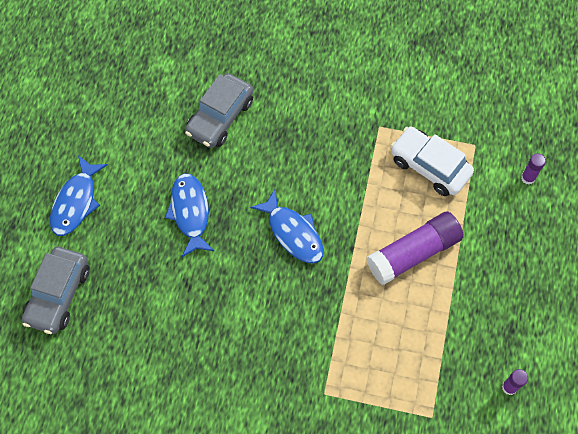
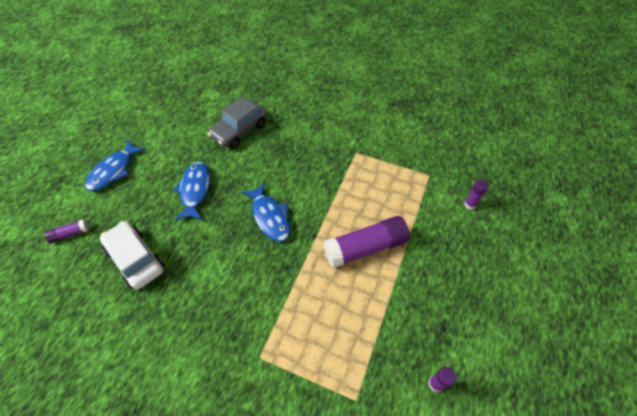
camera: 10 degrees right, 10 degrees down
grey car [22,247,90,334] -> purple glue stick [44,219,89,243]
white car [390,127,474,196] -> white car moved to [100,221,165,289]

